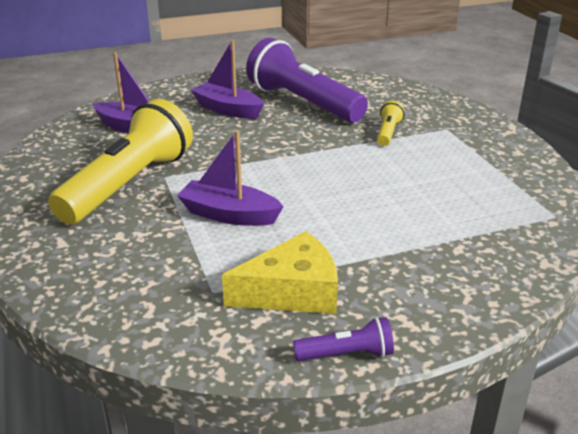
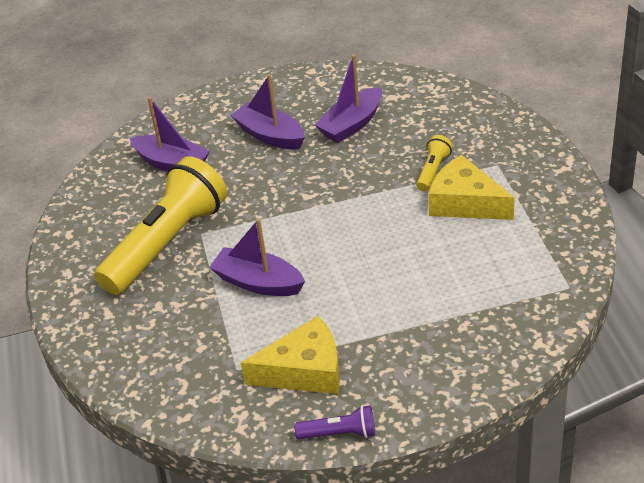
camera: 10 degrees right, 10 degrees up
purple flashlight [246,38,368,123] -> purple boat [315,55,382,143]
none -> yellow cheese [428,155,515,220]

